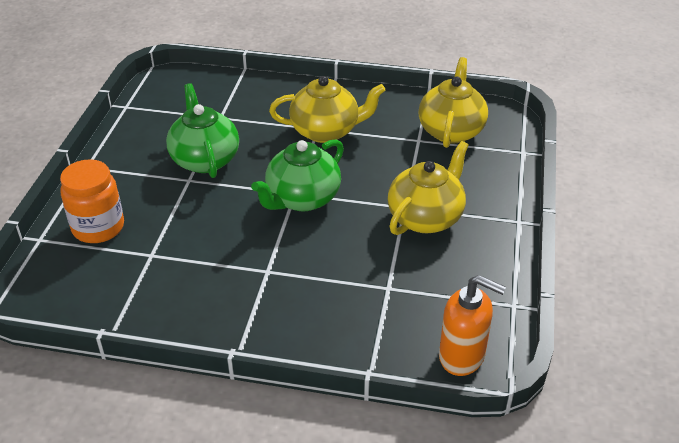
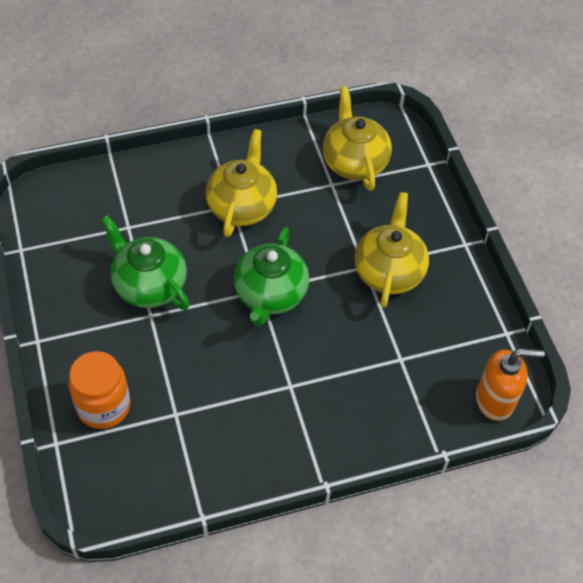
camera: 30 degrees left, 15 degrees up
yellow teapot [269,76,385,143] -> yellow teapot turned 45 degrees counterclockwise [206,129,277,237]

